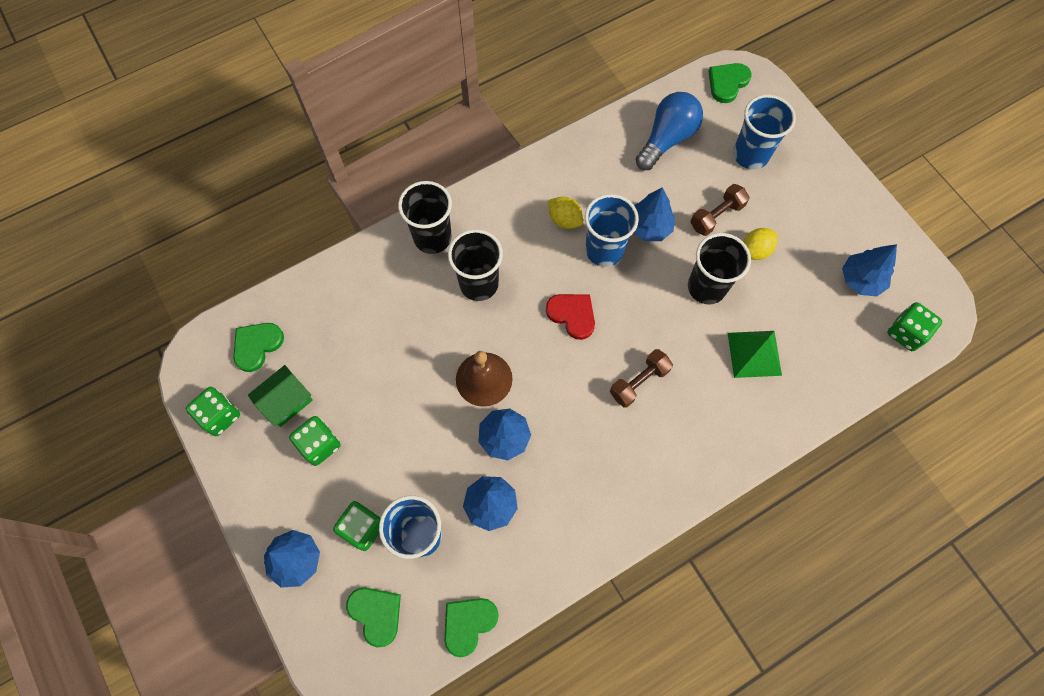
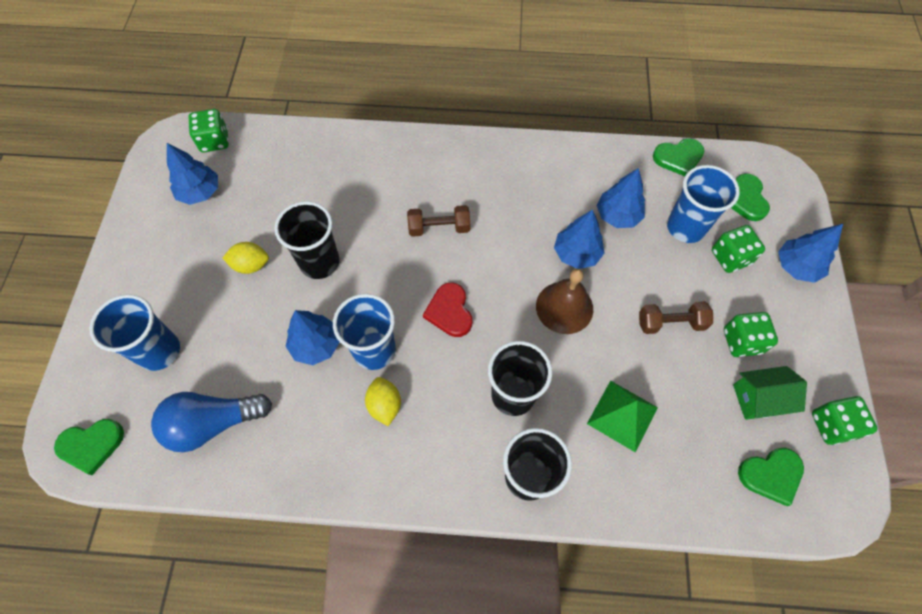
camera: 145 degrees left, 5 degrees down
brown dumbbell [690,184,750,236] -> brown dumbbell moved to [639,301,713,334]
green pyramid [728,331,782,378] -> green pyramid moved to [587,380,658,452]

